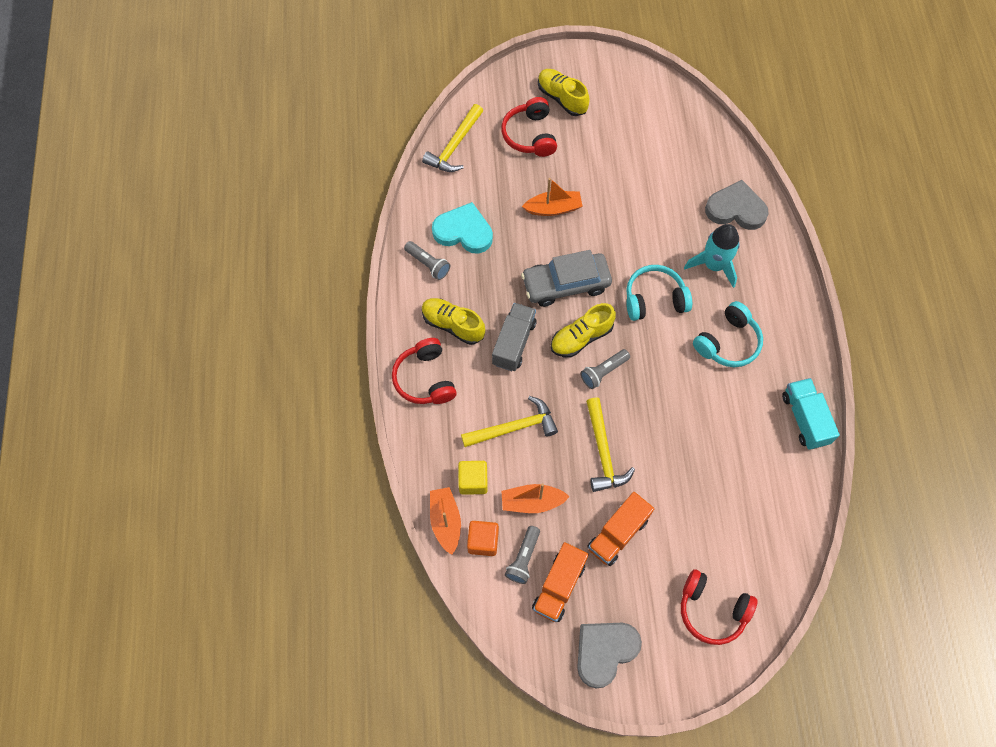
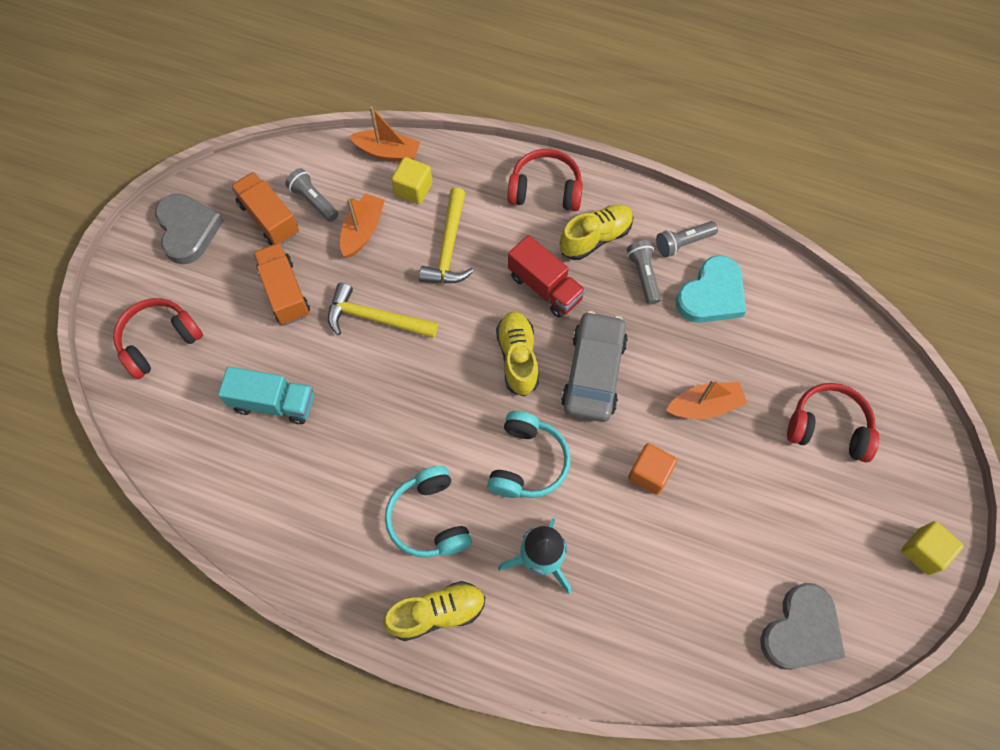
camera: 115 degrees right, 0 degrees up
yellow hammer [422,104,483,172] -> none
orange cube [467,521,499,556] -> orange cube moved to [628,443,677,495]
grey truck [492,303,537,371] -> red truck [508,235,586,318]
orange boat [522,178,583,216] -> orange boat turned 120 degrees counterclockwise [666,379,748,419]
yellow shoe [538,69,590,116] -> yellow shoe moved to [383,581,485,641]
grey flashlight [580,349,630,389] -> grey flashlight moved to [627,240,661,305]
grey heart [705,180,769,230] -> grey heart moved to [760,583,845,670]
turquoise truck [782,378,840,450] -> turquoise truck moved to [218,366,314,424]
none -> yellow cube [901,521,964,575]

